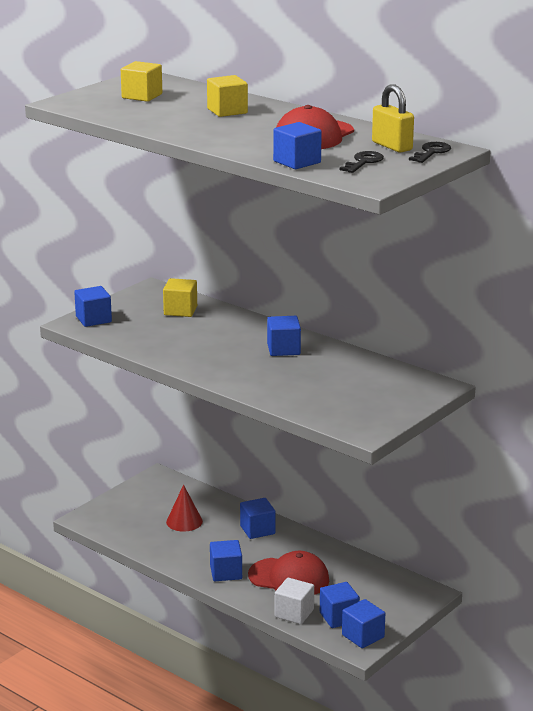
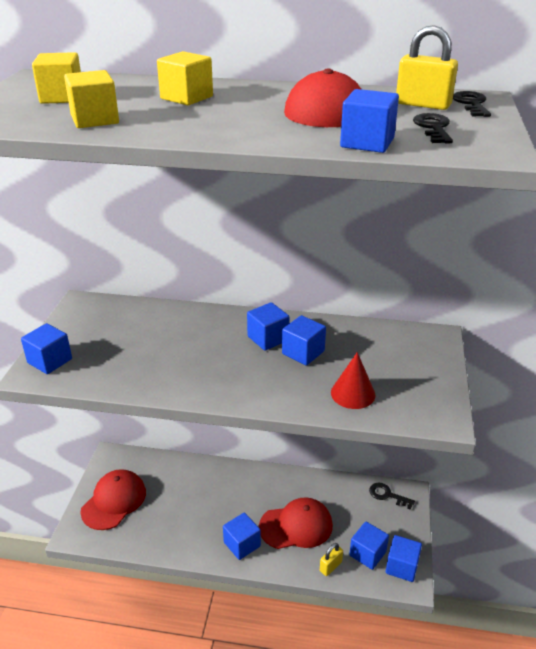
camera: 30 degrees left, 10 degrees up
yellow cube [163,278,197,317] -> yellow cube moved to [64,70,119,128]
red cone [166,485,203,532] -> red cone moved to [331,352,376,409]
blue cube [240,498,275,539] -> blue cube moved to [282,315,326,365]
white cube [275,578,314,624] -> yellow padlock [320,543,343,576]
none -> red cap [80,469,146,530]
none -> black key [369,483,415,510]

